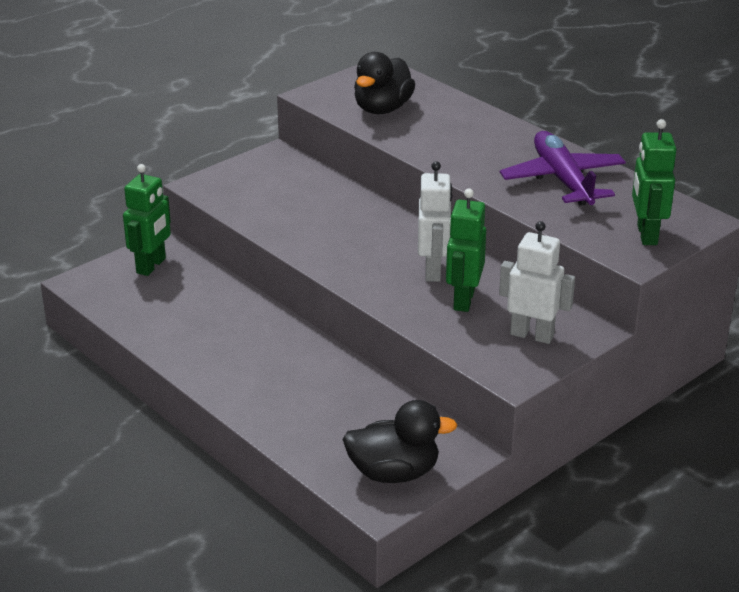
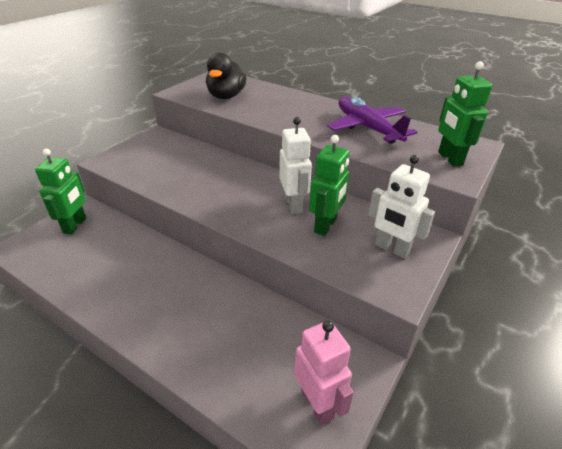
camera: 15 degrees left, 5 degrees up
black duck [342,400,457,483] -> pink robot [294,320,354,425]
green robot [446,188,486,312] -> green robot turned 150 degrees counterclockwise [309,135,350,236]
white robot [499,221,575,344] -> white robot turned 150 degrees counterclockwise [368,155,435,259]

